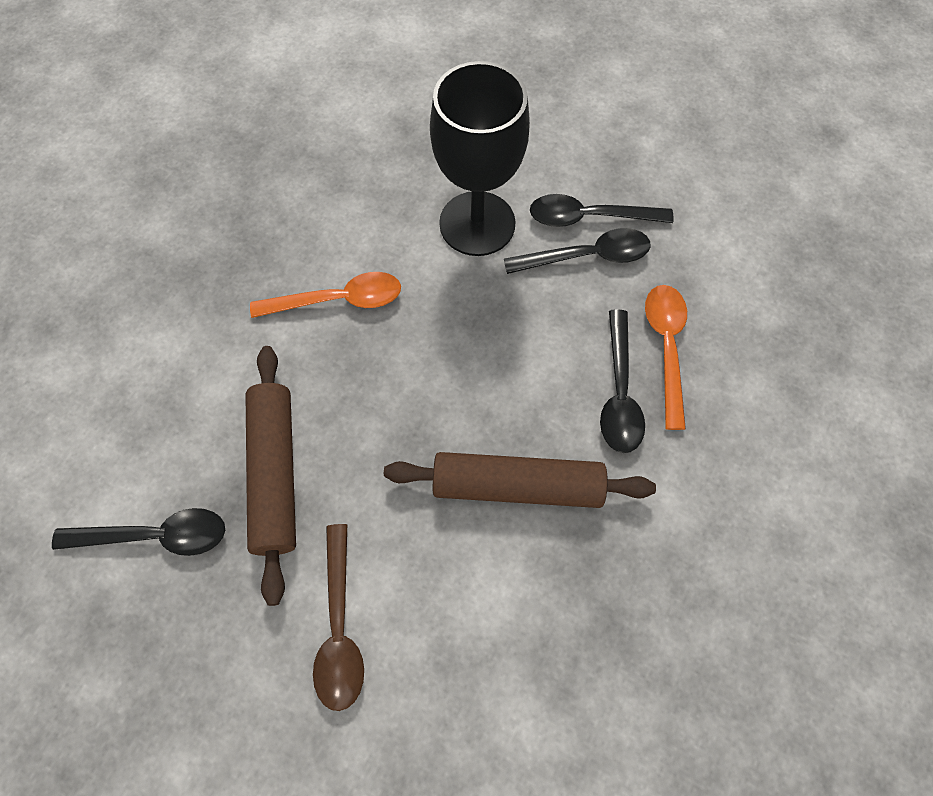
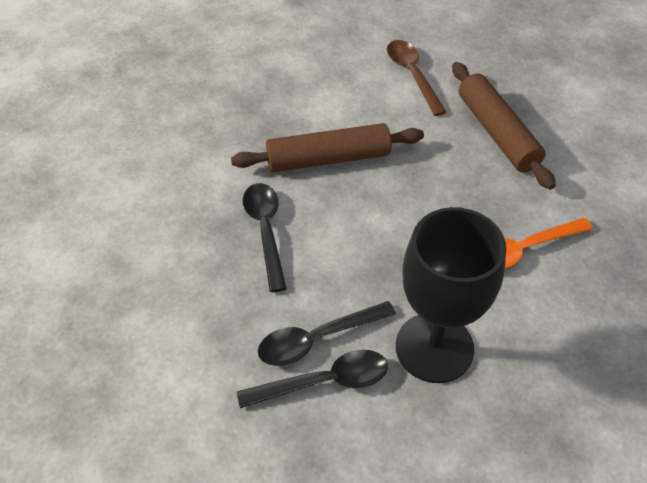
camera: 165 degrees right, 15 degrees down
black spoon [52,508,225,556] -> none
orange spoon [645,285,687,430] -> none

